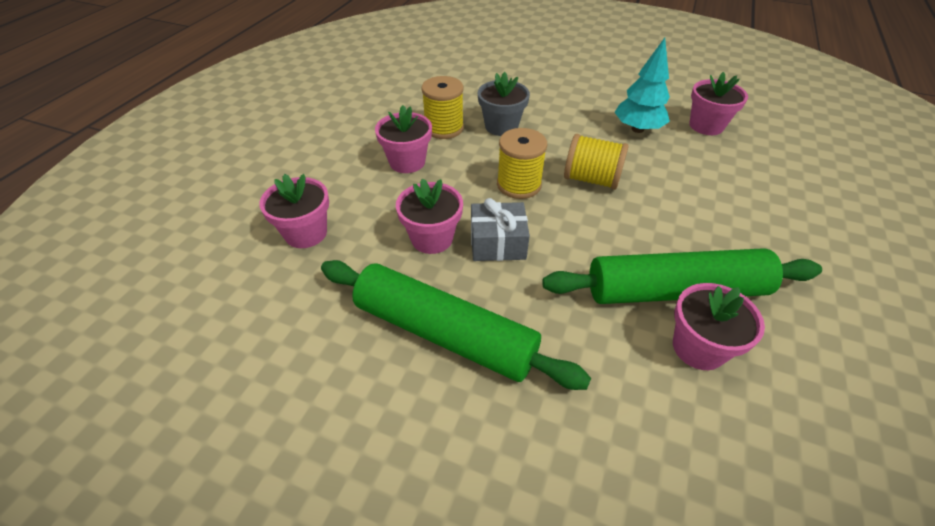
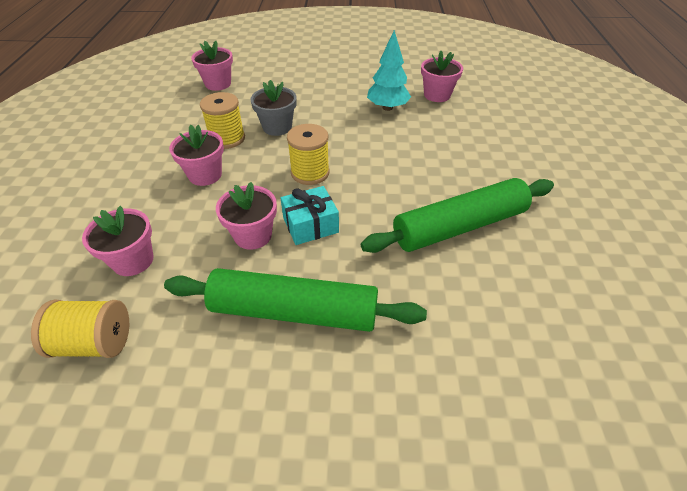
camera: 20 degrees left, 0 degrees up
grey gift [471,198,530,261] -> turquoise gift [281,186,339,245]
yellow spool [564,134,629,190] -> yellow spool moved to [31,300,129,358]
pink flower pot [673,283,765,370] -> pink flower pot moved to [191,41,233,91]

